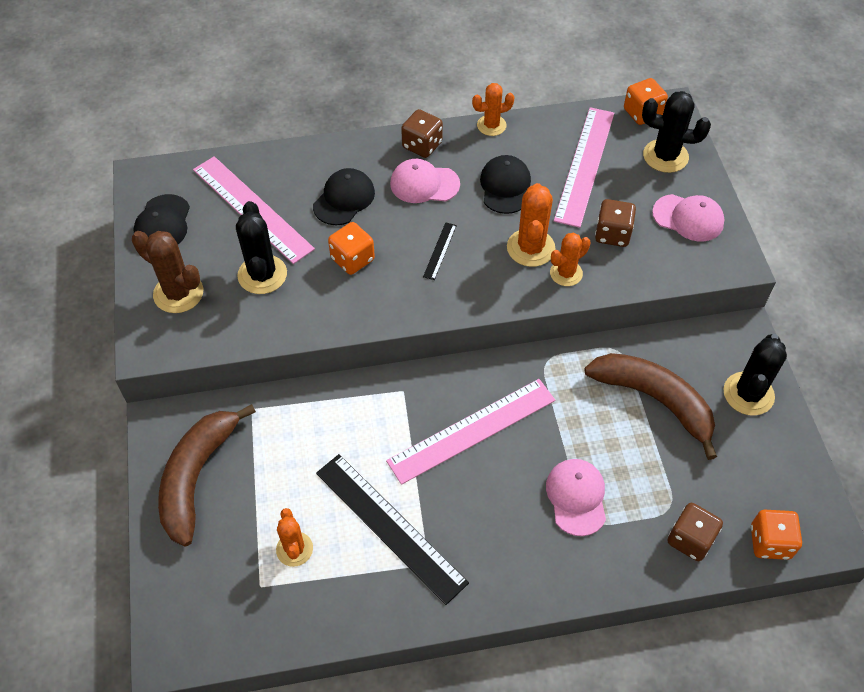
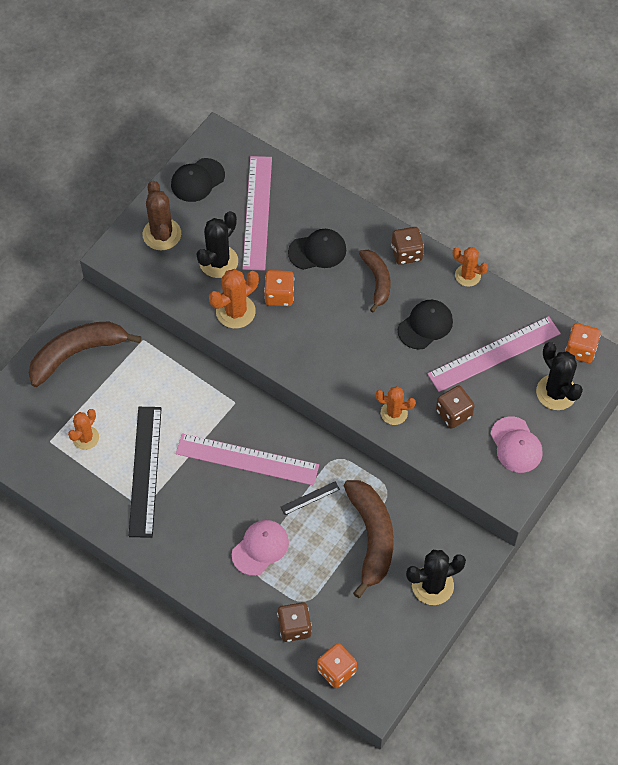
camera: 45 degrees right, 5 degrees up
pink cap [390,159,460,203] -> brown banana [359,250,391,313]
black ruler [423,222,457,280] -> black ruler moved to [281,481,340,515]
orange cactus [507,183,555,267] -> orange cactus moved to [209,269,259,329]

